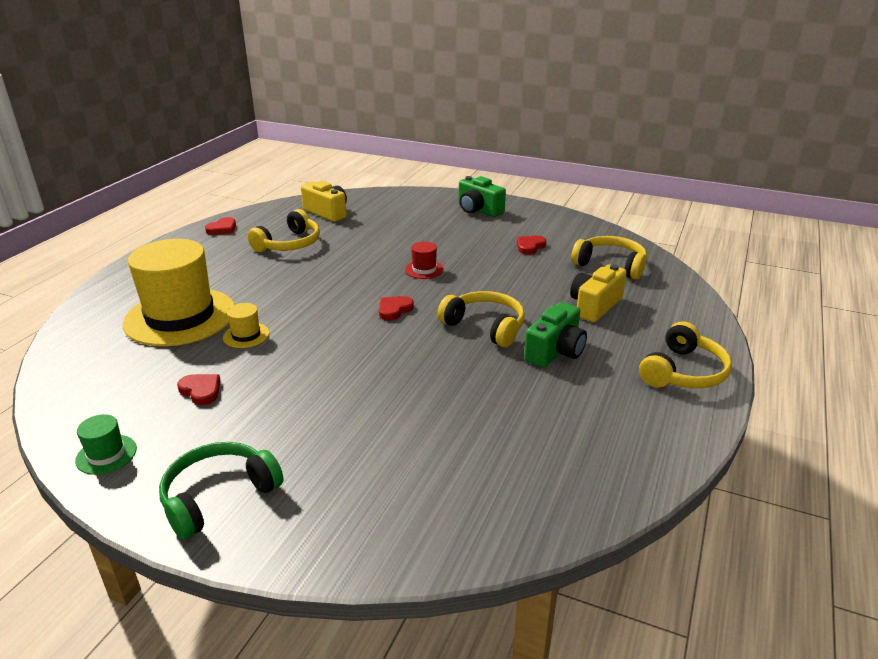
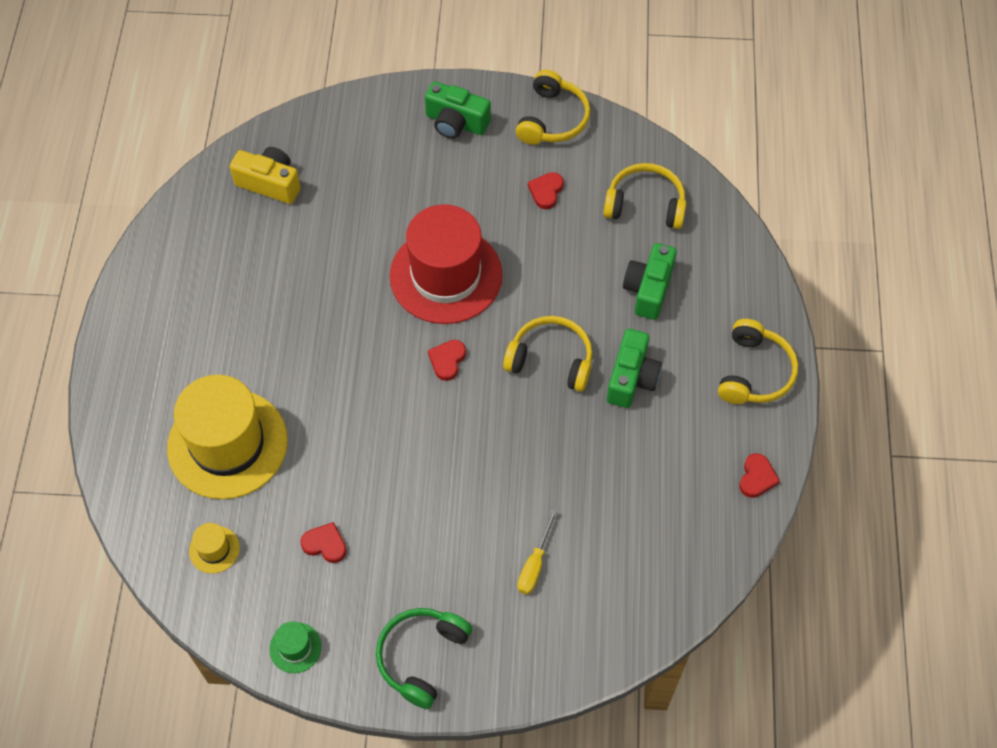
camera: 20 degrees left, 30 degrees up
red heart [205,217,236,235] -> red heart moved to [739,453,780,498]
yellow hat [223,303,269,348] -> yellow hat moved to [189,523,240,574]
yellow headphones [247,209,320,252] -> yellow headphones moved to [516,70,590,145]
red hat [405,242,444,279] -> red hat [390,204,503,324], size x2.47
yellow camera [570,264,627,322] -> green camera [623,243,677,320]
none -> yellow screwdriver [518,509,558,595]

